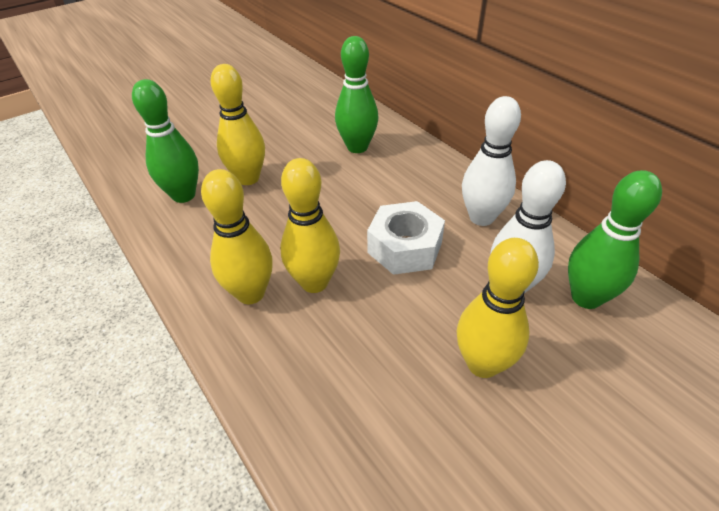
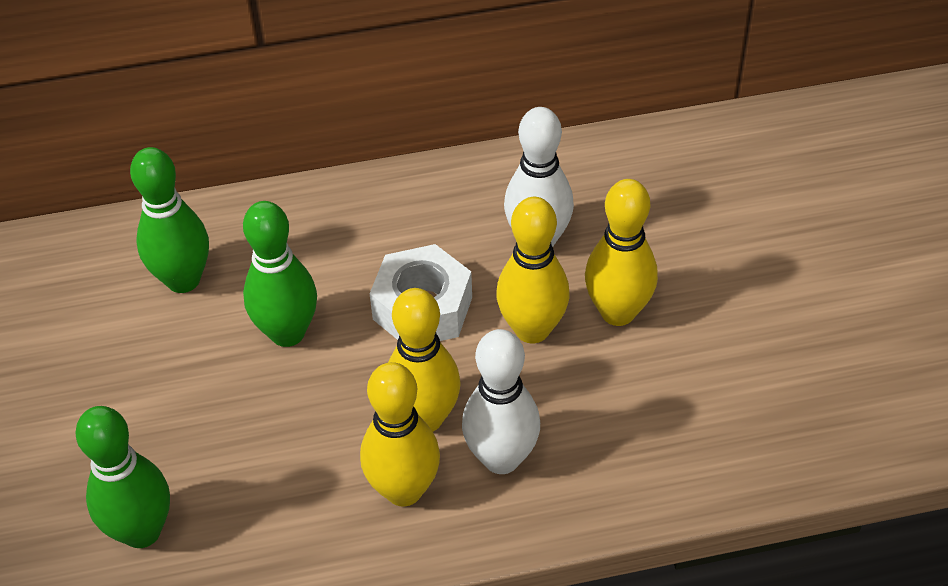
camera: 65 degrees left, 5 degrees up
yellow bowling pin [211,64,265,185] -> yellow bowling pin moved to [496,197,570,343]
white bowling pin [462,96,521,226] -> white bowling pin moved to [462,329,540,474]
green bowling pin [568,170,662,309] -> green bowling pin moved to [243,201,317,347]

